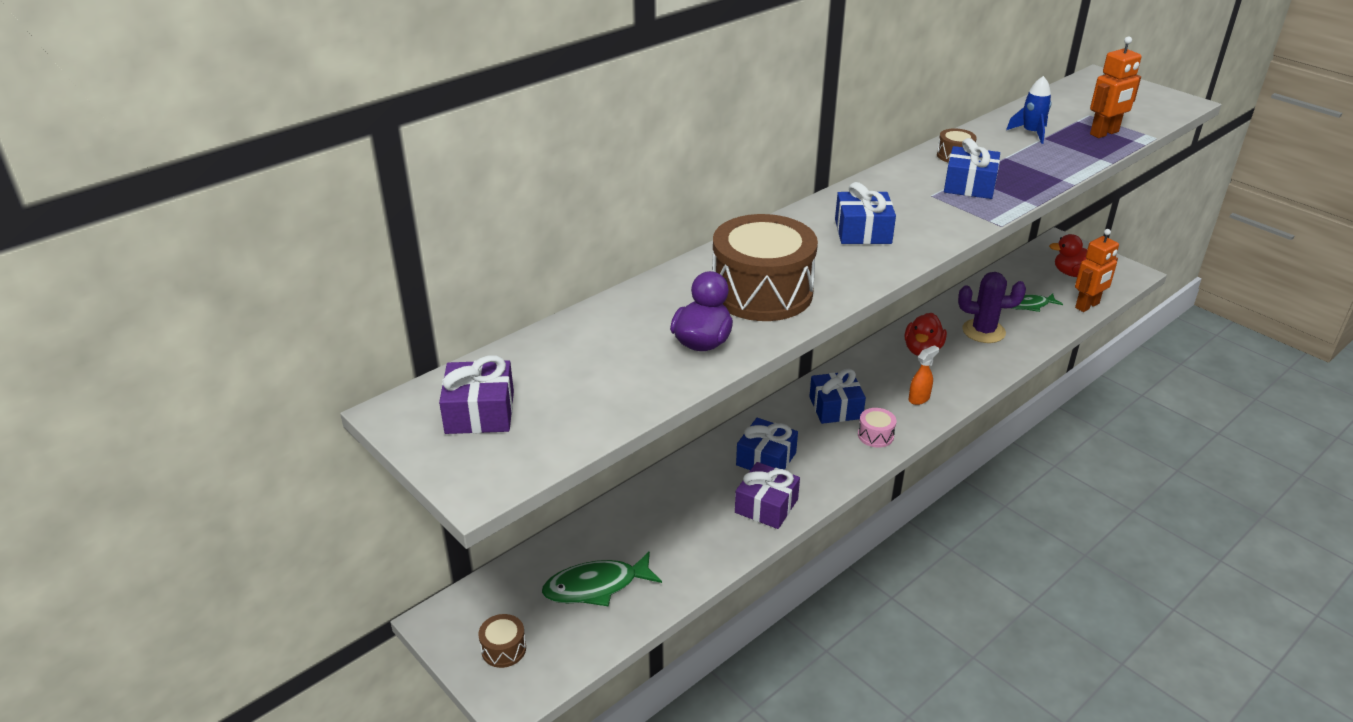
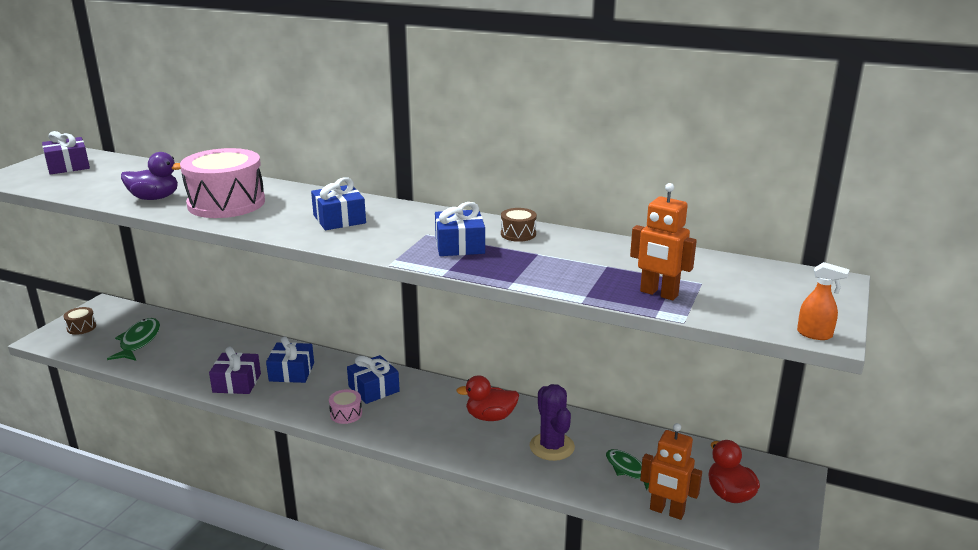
camera: 65 degrees right, 10 degrees down
green fish [542,551,662,607] -> green fish turned 45 degrees clockwise [107,318,160,361]
brown drum [712,214,818,321] -> pink drum [180,148,265,218]
orange spray bottle [909,345,939,405] -> orange spray bottle moved to [797,262,850,340]
blue rocket [1006,76,1052,144] -> none

